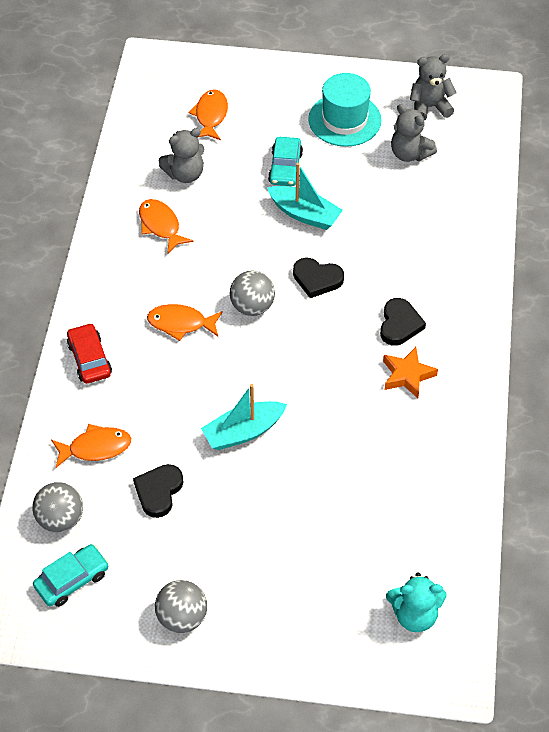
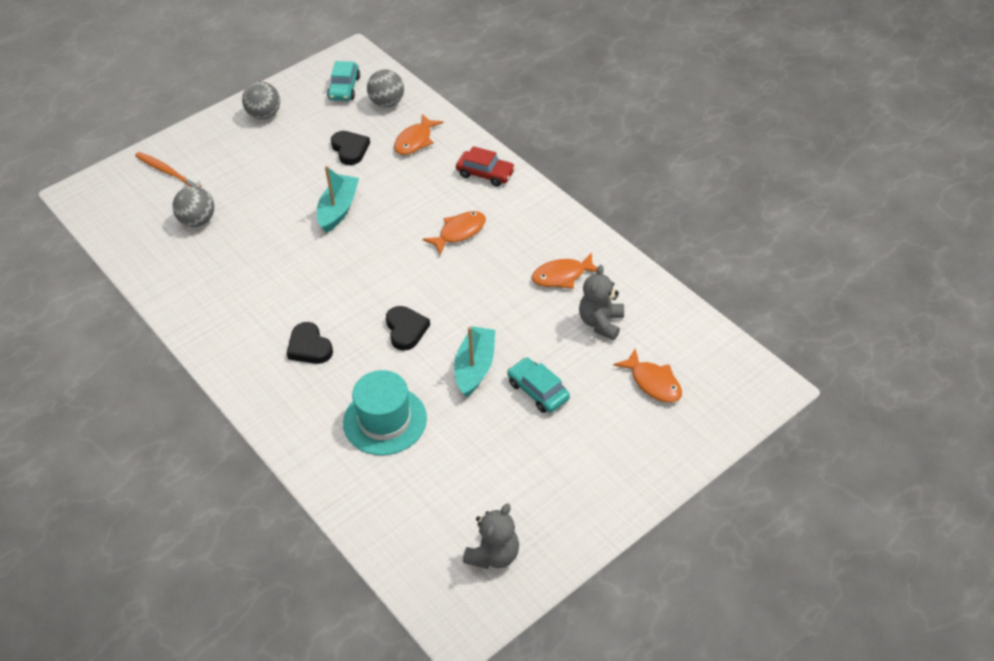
camera: 135 degrees right, 5 degrees down
orange fish [139,199,193,253] -> orange fish turned 150 degrees clockwise [532,252,597,289]
grey ball [230,271,275,316] -> grey ball moved to [172,186,214,227]
turquoise boat [267,163,343,230] -> turquoise boat turned 120 degrees clockwise [454,326,495,397]
black heart [293,257,344,298] -> black heart turned 105 degrees clockwise [386,306,430,351]
turquoise hat [308,73,382,147] -> turquoise hat moved to [343,370,427,455]
orange star [383,347,438,398] -> none
turquoise teddy bear [386,573,446,632] -> none
grey teddy bear [391,104,437,162] -> none
none -> orange toothbrush [135,152,201,188]

